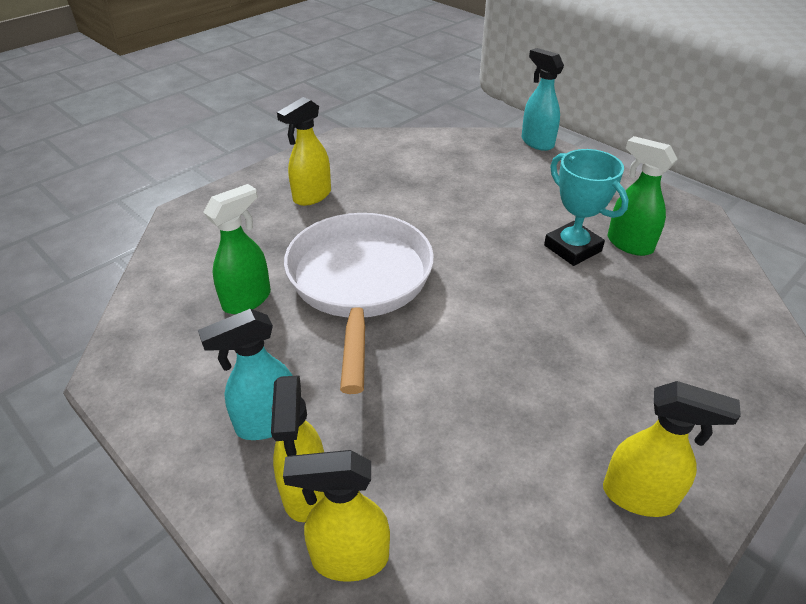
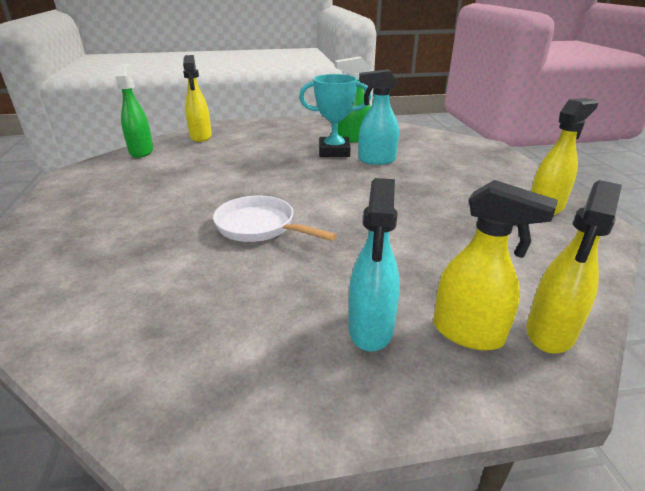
camera: 55 degrees left, 10 degrees down
green spray bottle [203,184,271,314] -> green spray bottle moved to [114,64,154,158]
yellow spray bottle [277,97,331,206] -> yellow spray bottle moved to [183,55,212,142]
white pan [284,213,434,394] -> white pan [213,196,337,242], size x0.56
turquoise spray bottle [521,48,564,151] -> turquoise spray bottle moved to [358,69,399,165]

